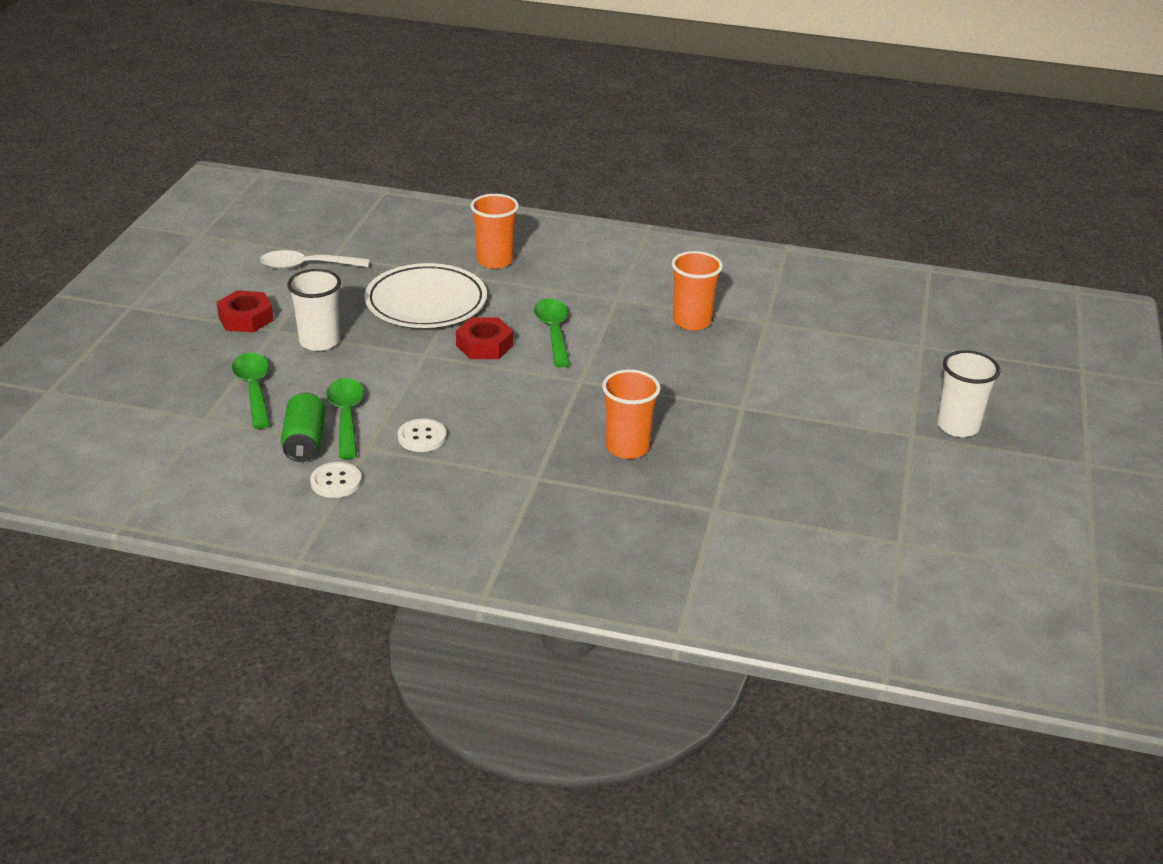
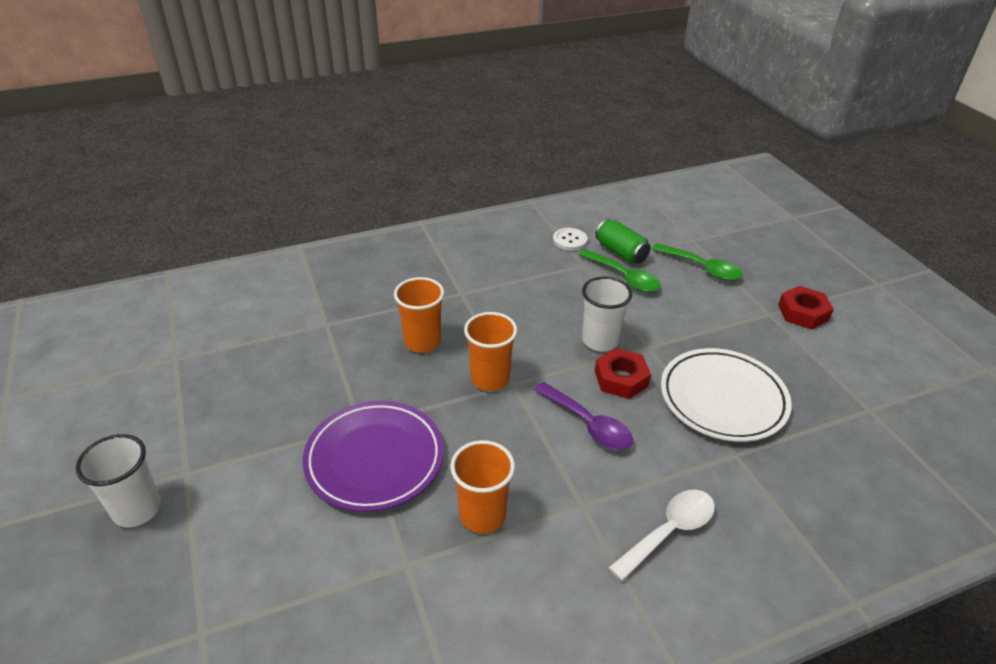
camera: 145 degrees right, 5 degrees up
white spoon [260,250,369,269] -> white spoon moved to [608,490,715,581]
white cup [287,269,341,351] -> white cup moved to [582,276,632,351]
white button [398,419,447,452] -> none
orange cup [471,194,519,269] -> orange cup moved to [464,312,517,391]
green spoon [534,298,570,367] -> purple spoon [534,382,633,450]
none -> purple plate [303,401,444,512]

